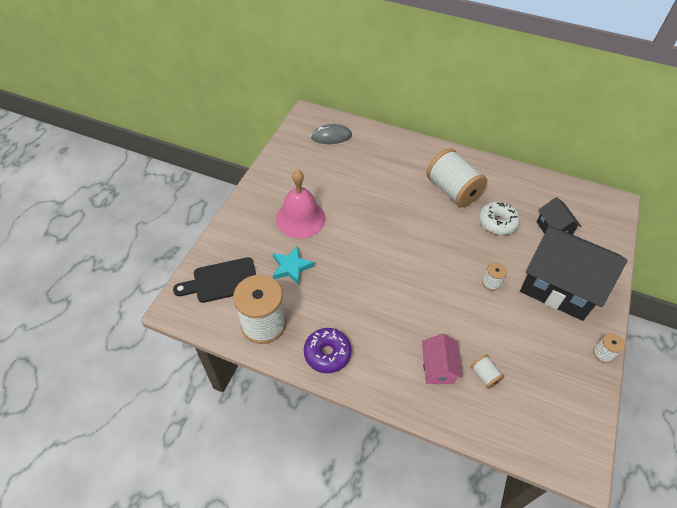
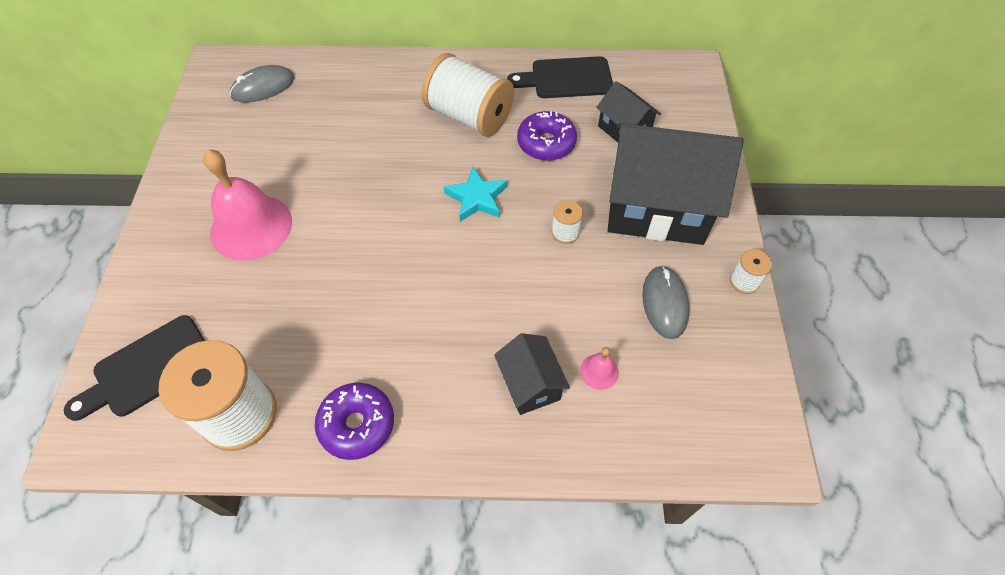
camera: 20 degrees left, 5 degrees up
turquoise star [273,246,314,285] -> turquoise star moved to [444,166,507,222]
pink house [422,334,463,384] -> black house [494,333,570,415]
white spool [471,355,504,389] -> pink bell [580,347,619,390]
white donut [479,201,520,235] -> purple donut [517,111,577,161]
none -> black cutting board [507,56,613,98]
none -> grey mouse [642,265,690,339]

